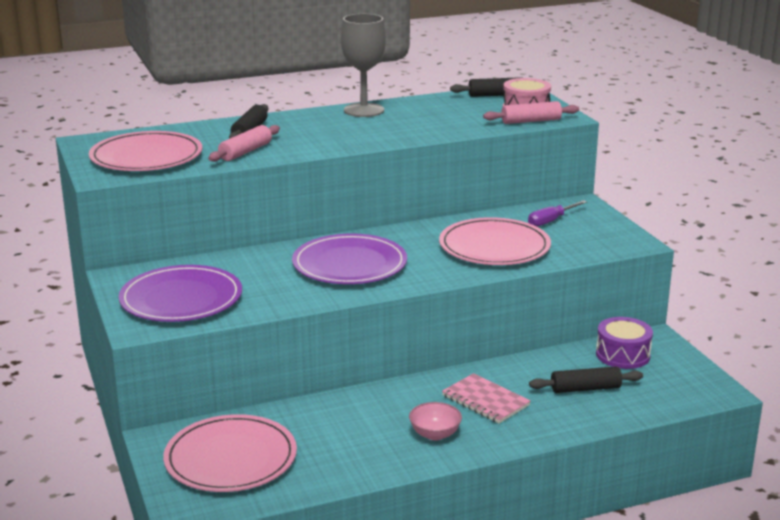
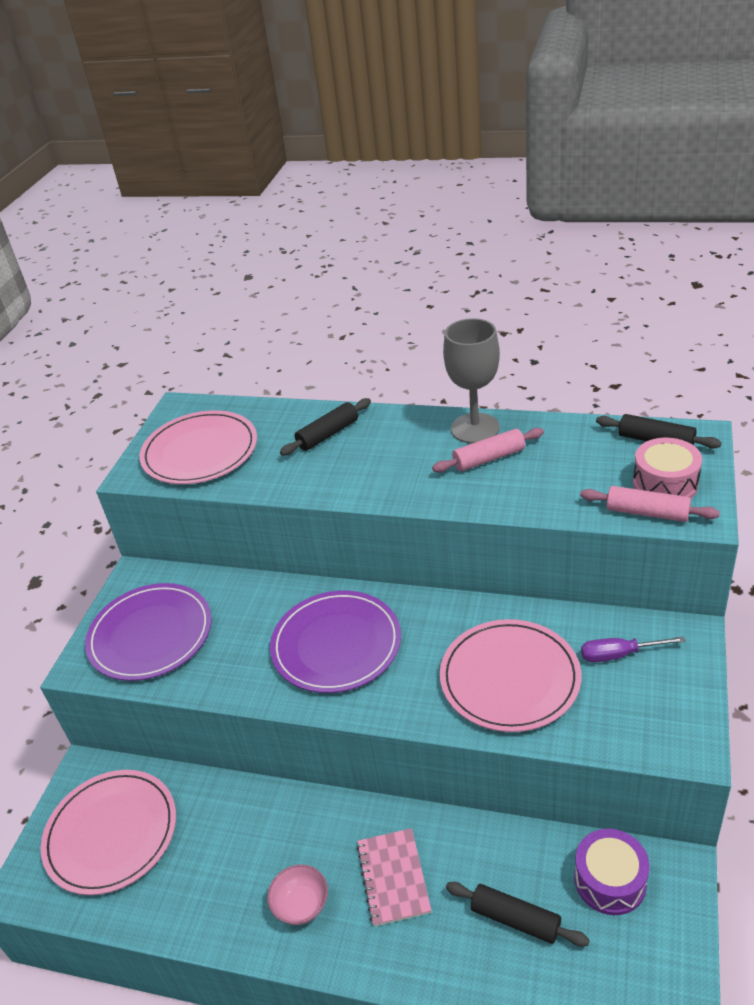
camera: 40 degrees right, 15 degrees up
pink rolling pin [208,125,280,162] -> pink rolling pin moved to [432,428,544,472]

